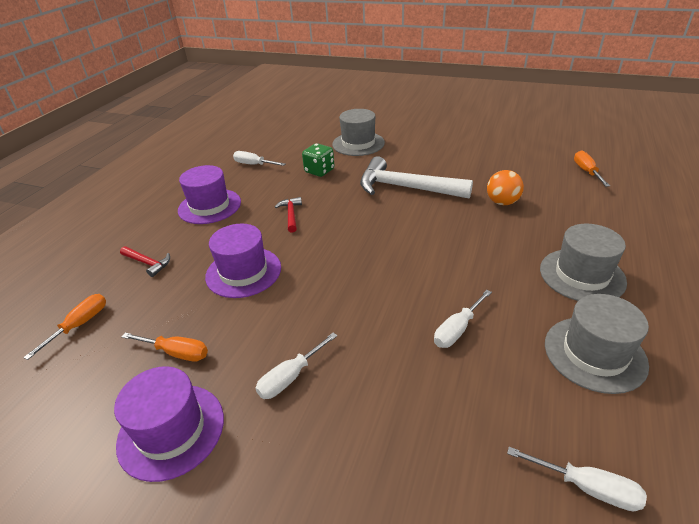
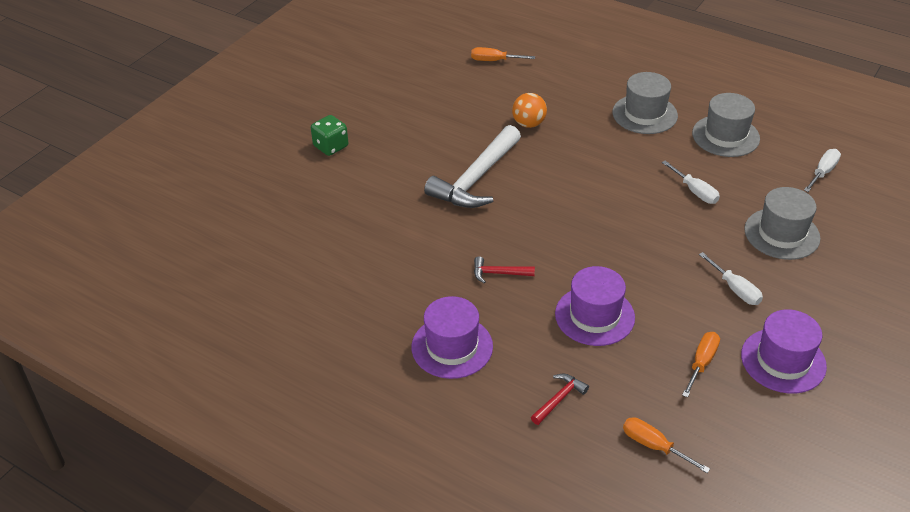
camera: 80 degrees left, 5 degrees up
white screwdriver [233,151,285,166] -> none
green dice [302,143,334,177] -> green dice moved to [311,115,348,156]
grey hat [332,109,385,156] -> grey hat moved to [744,187,821,260]

